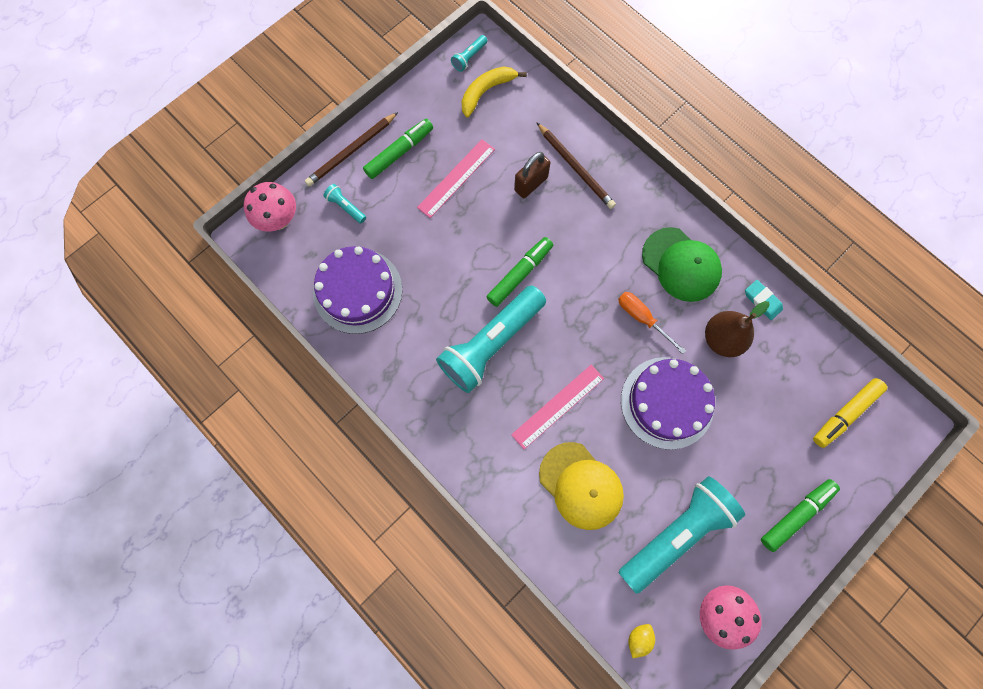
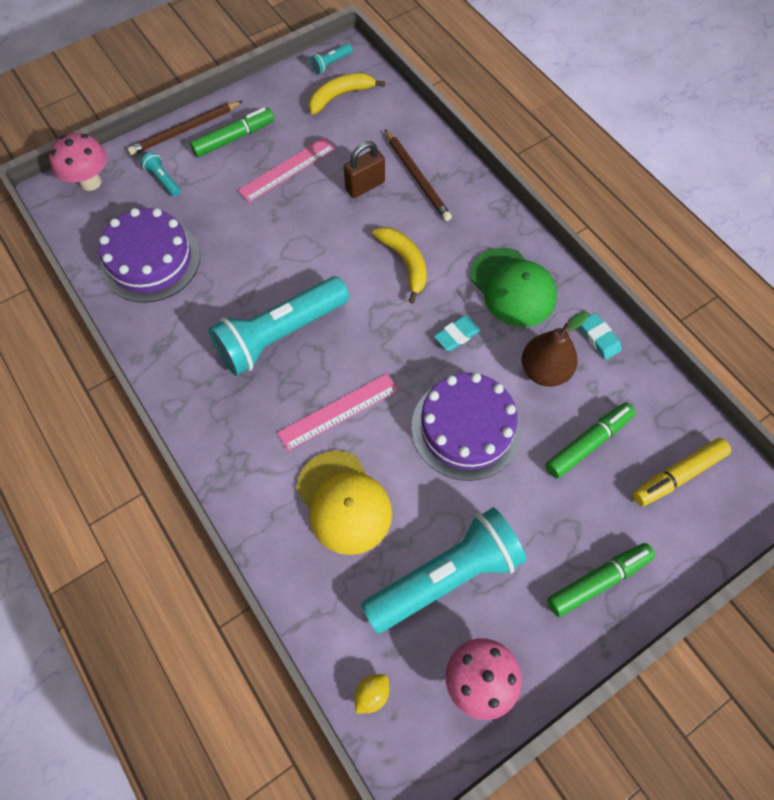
camera: 10 degrees right, 10 degrees down
green marker [487,237,553,307] -> green marker moved to [545,403,635,479]
orange screwdriver [618,292,686,354] -> turquoise eraser [434,316,481,351]
none -> yellow banana [373,227,427,304]

